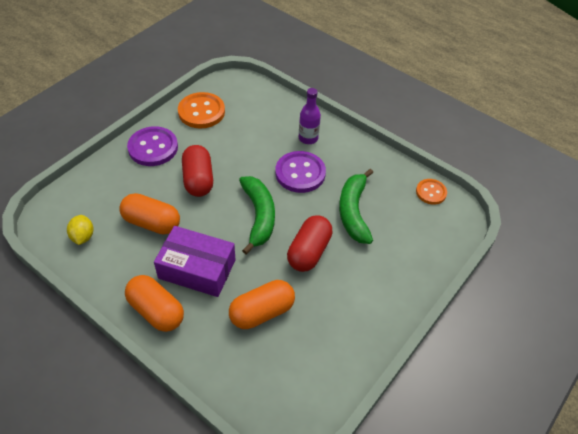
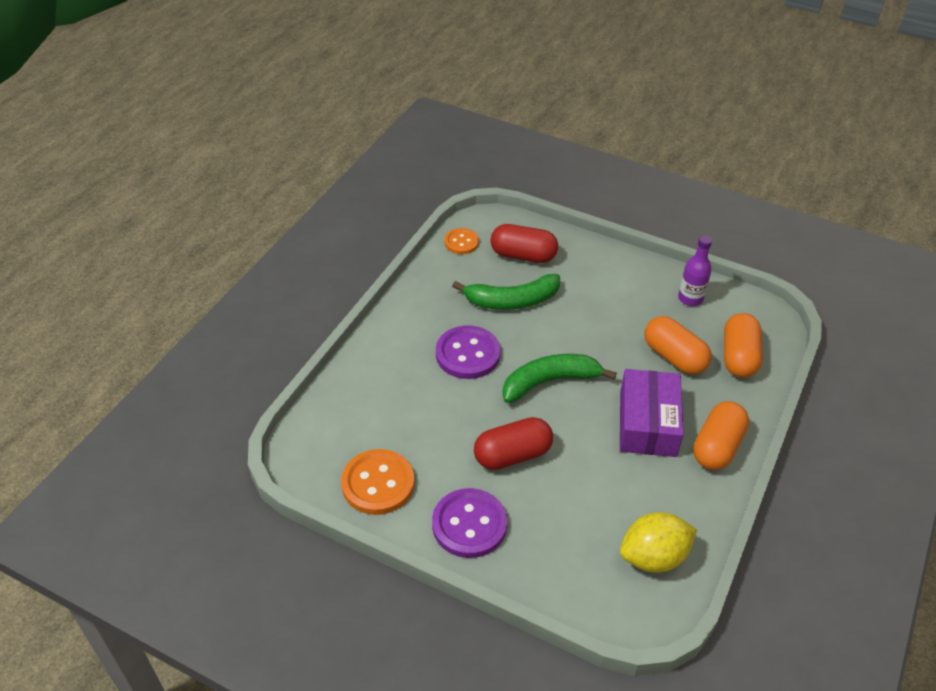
camera: 100 degrees left, 5 degrees down
yellow lemon [67,215,94,245] -> yellow lemon [620,512,697,573], size x1.66
orange capsule [119,193,180,235] -> orange capsule moved to [724,313,763,378]
red capsule [287,216,333,272] -> red capsule moved to [490,224,558,263]
purple bottle [299,88,321,144] -> purple bottle moved to [678,236,712,306]

